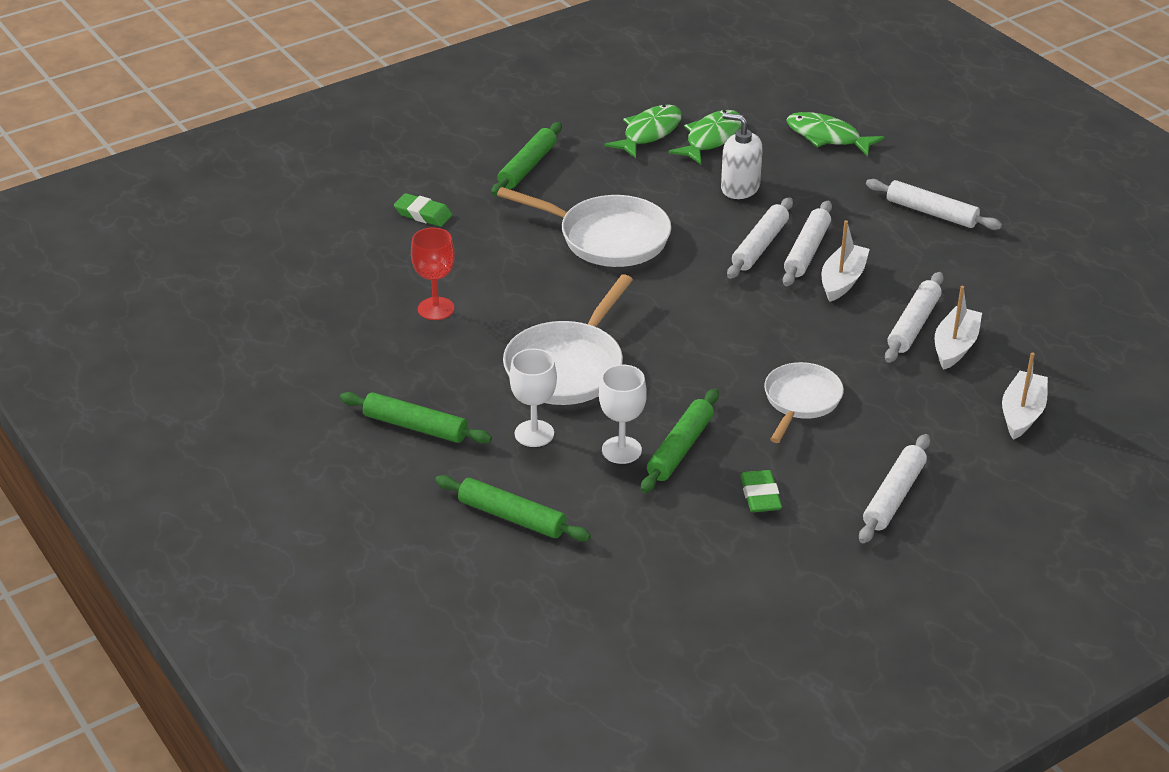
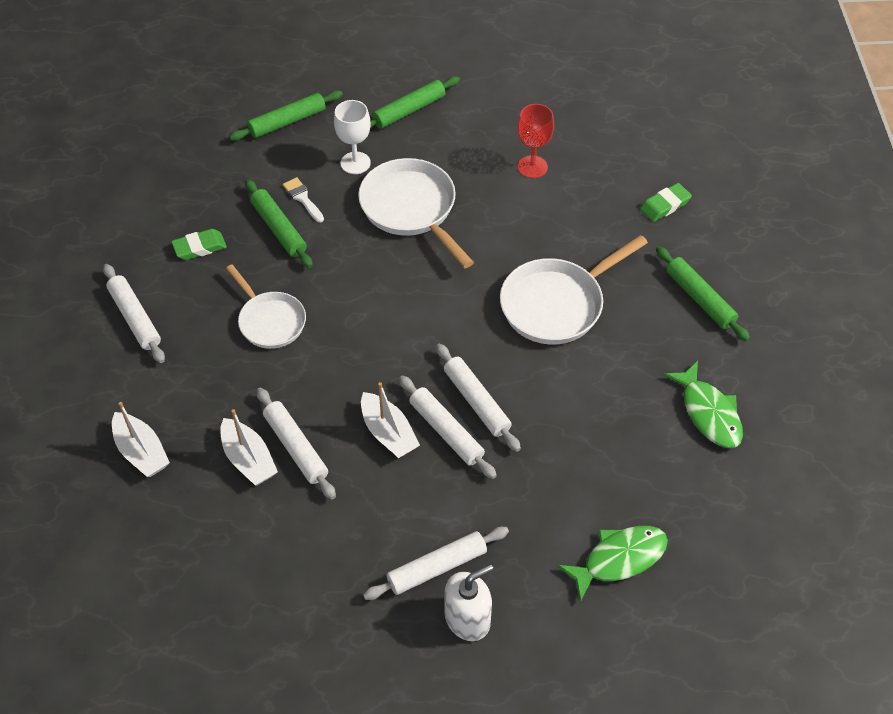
camera: 120 degrees right, 15 degrees up
white goblet [599,365,647,464] -> white brush [283,177,324,223]
green fish [668,110,741,164] -> none
white soap dispenser [721,113,763,199] -> white soap dispenser moved to [444,564,494,641]
green eraser [740,470,782,512] -> green eraser turned 45 degrees counterclockwise [171,229,227,260]

